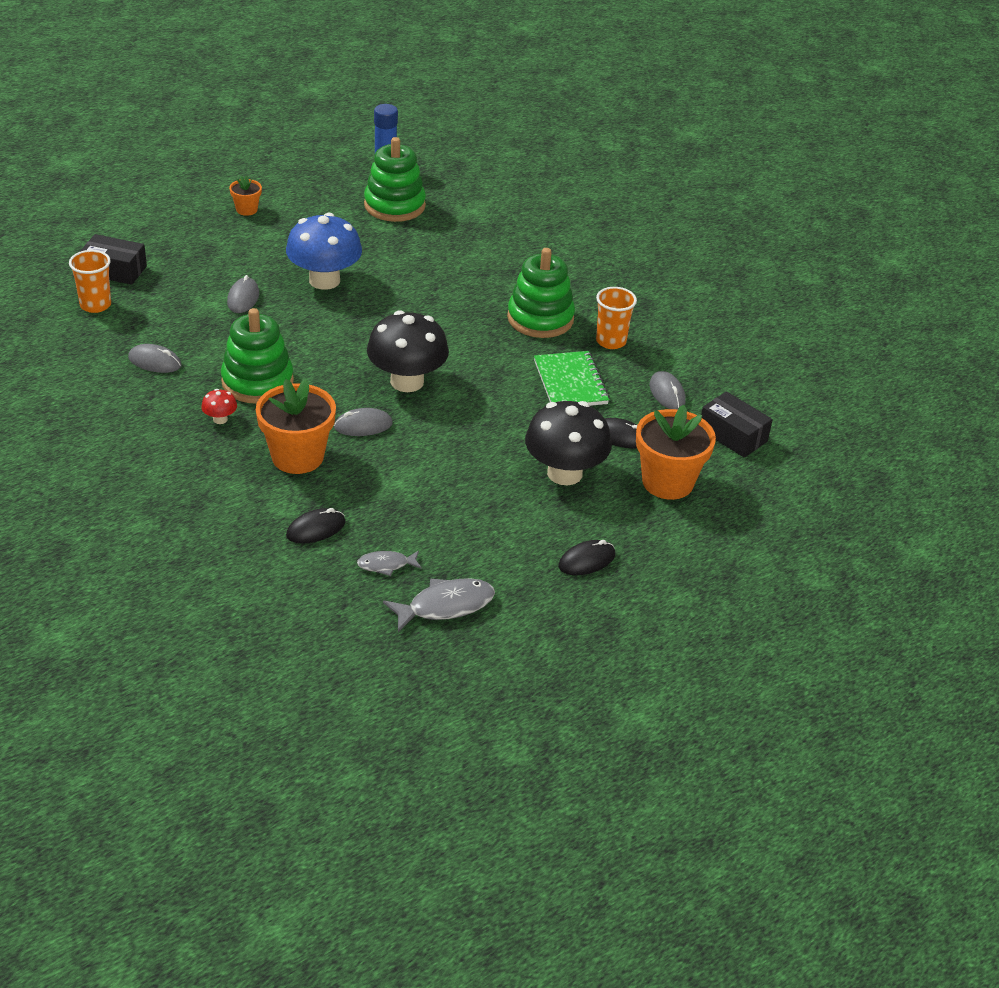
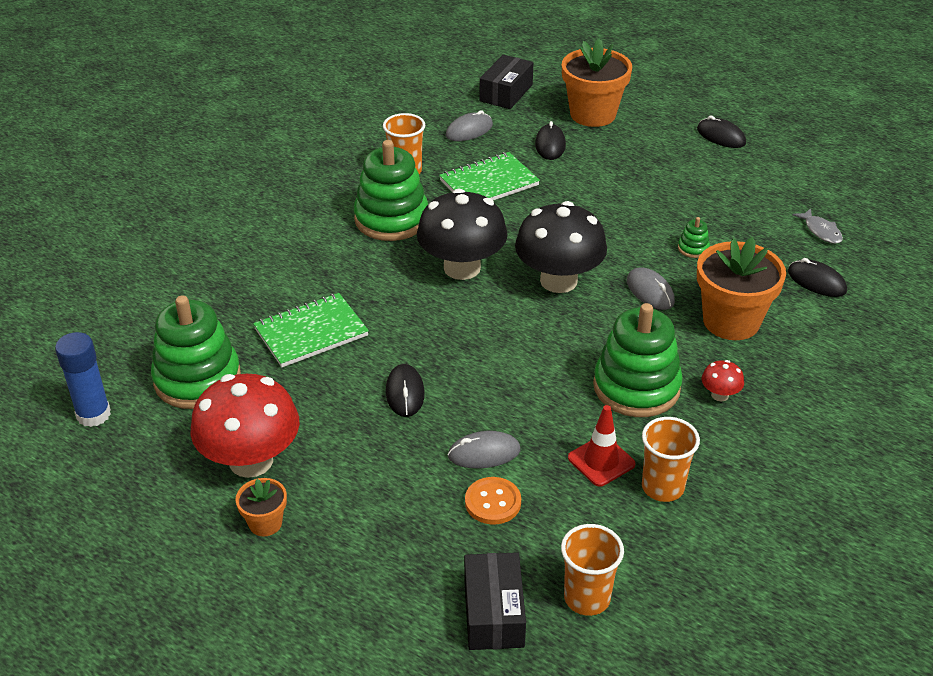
camera: 105 degrees left, 0 degrees up
grey mouse [128,344,182,373] -> orange cup [642,417,700,502]
blue mushroom [286,213,362,290] -> black mouse [386,364,425,417]
grey fish [383,578,495,632] -> none
black mushroom [525,401,612,485] -> black mushroom moved to [417,189,508,280]
none -> red mushroom [191,374,300,478]
none -> green notebook [253,293,369,367]
none -> orange button [465,477,521,525]
none -> red traffic cone [568,405,635,487]
none -> green stacking toy [678,217,710,258]

